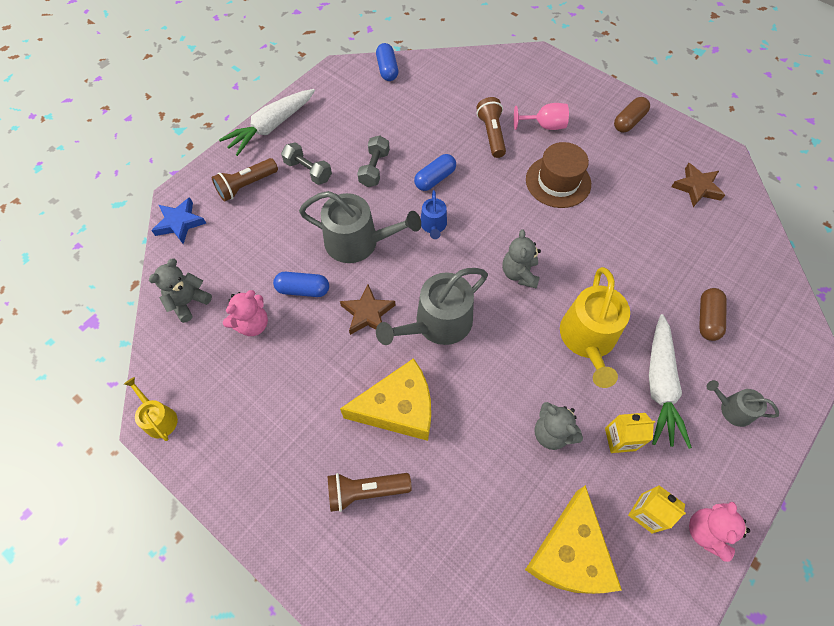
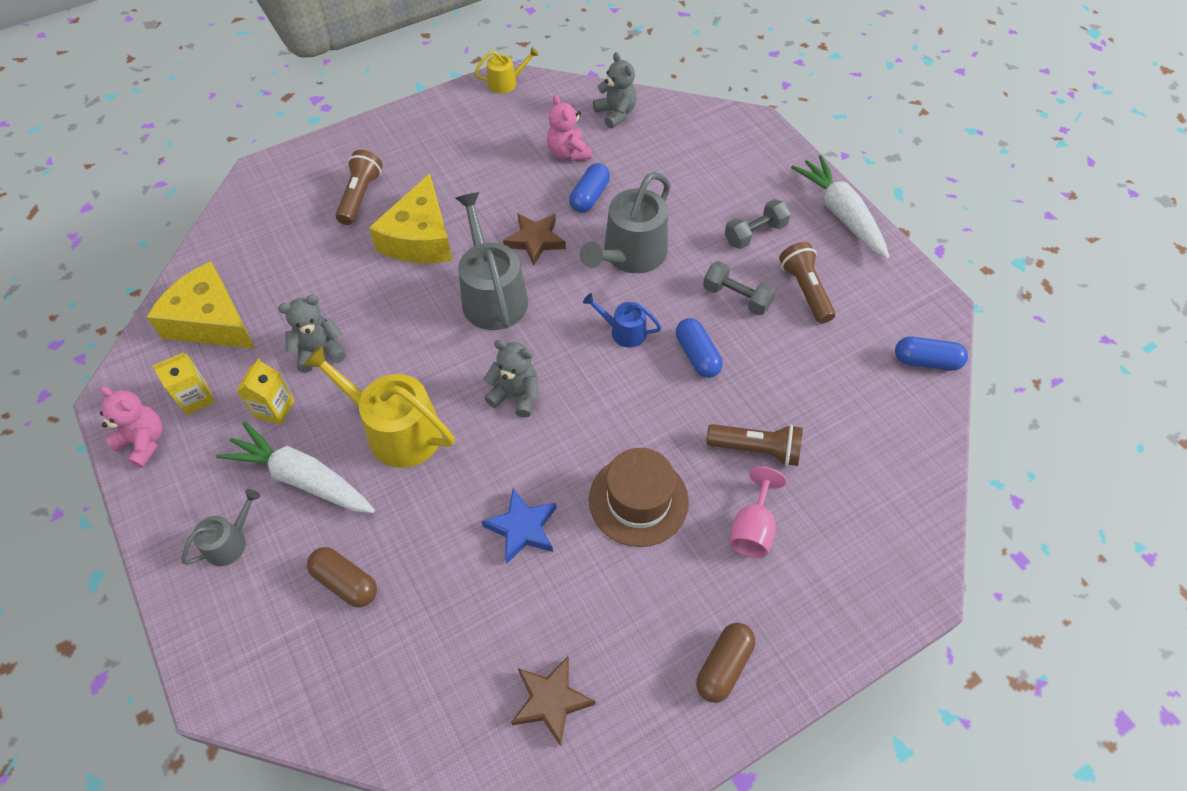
camera: 110 degrees right, 5 degrees down
blue star [151,197,207,244] -> blue star moved to [481,488,556,564]
brown flashlight [212,158,278,202] -> brown flashlight moved to [779,242,835,324]
brown capsule [614,97,650,133] -> brown capsule turned 60 degrees clockwise [696,623,755,703]

